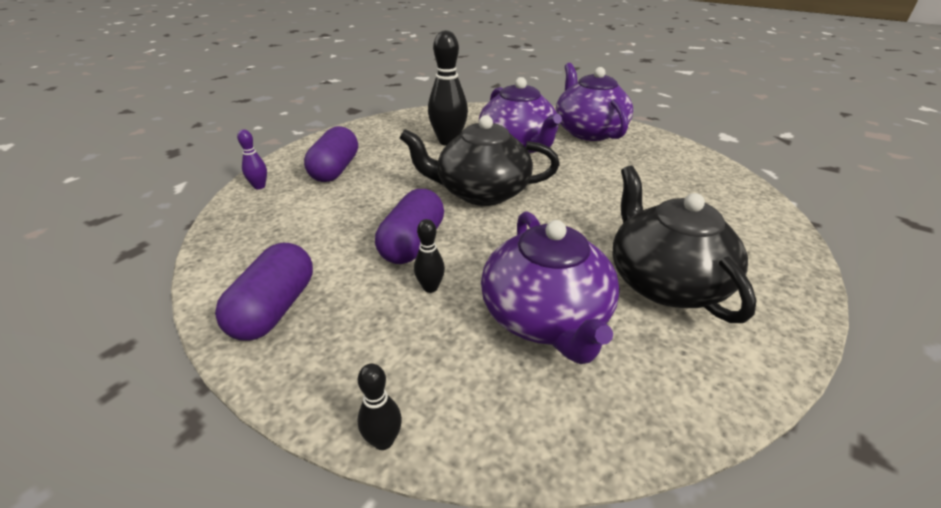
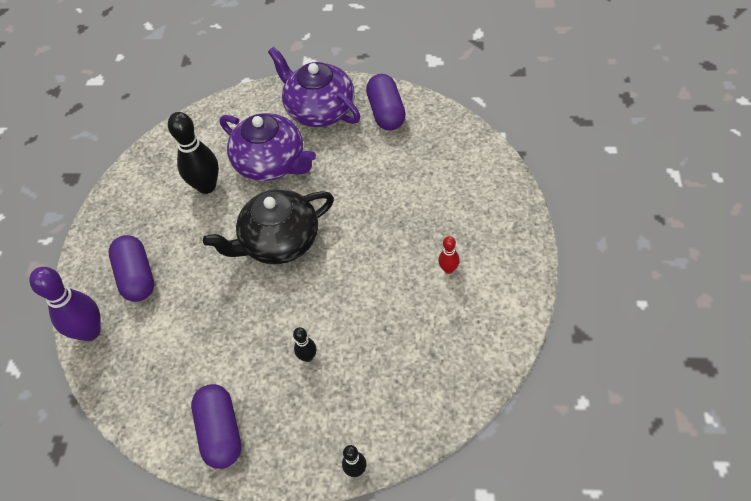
camera: 25 degrees left, 20 degrees up
purple bowling pin [237,129,267,189] -> purple bowling pin [29,267,101,341], size x2.04
purple capsule [375,189,444,264] -> purple capsule moved to [366,74,406,130]
purple teapot [481,211,620,364] -> none
black teapot [612,165,757,323] -> red bowling pin [438,236,460,274]

